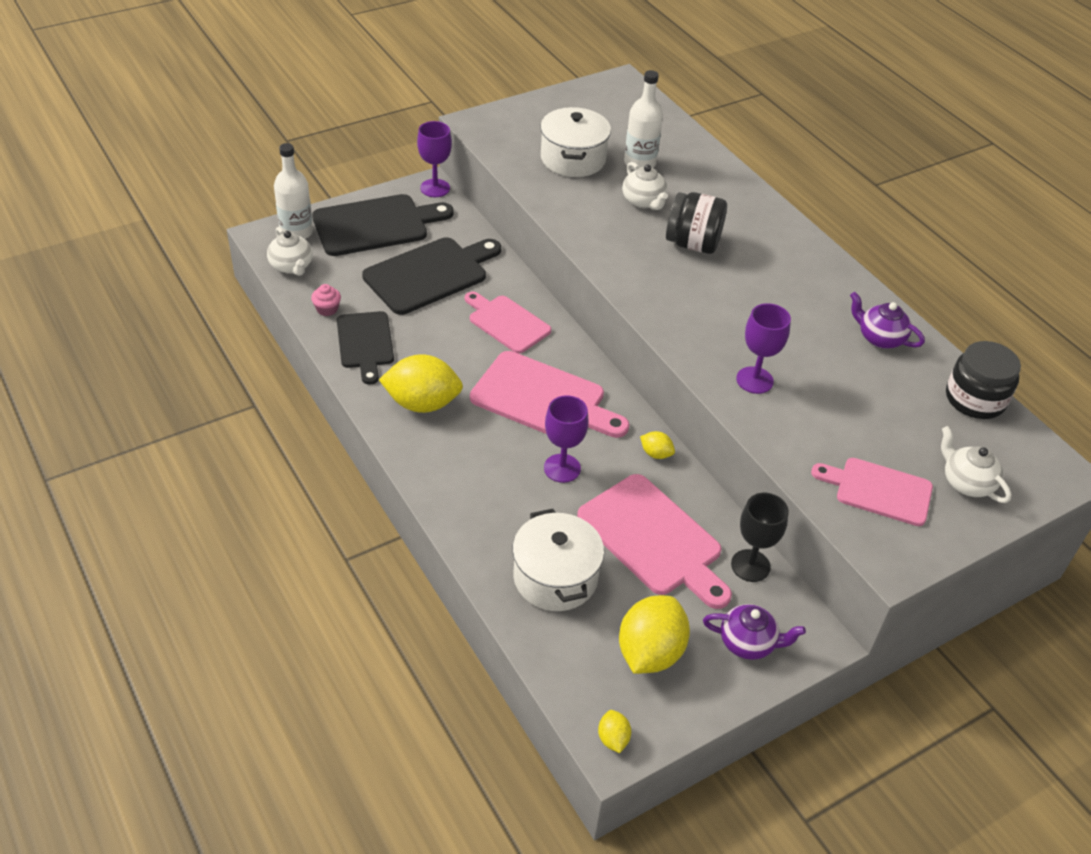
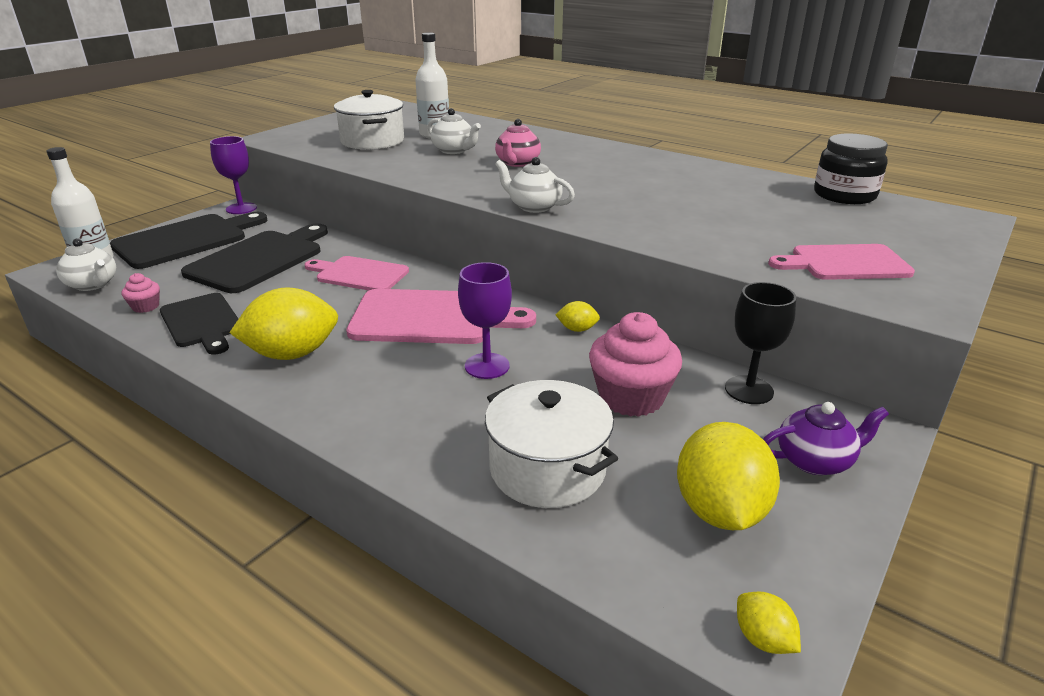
camera: 20 degrees left, 15 degrees down
pink cutting board [577,474,732,609] -> pink cupcake [589,312,682,417]
black jar [666,192,727,254] -> pink teapot [495,119,541,167]
purple goblet [736,303,791,394] -> none
purple teapot [850,292,925,348] -> none
white teapot [941,426,1012,503] -> white teapot moved to [495,157,575,213]

